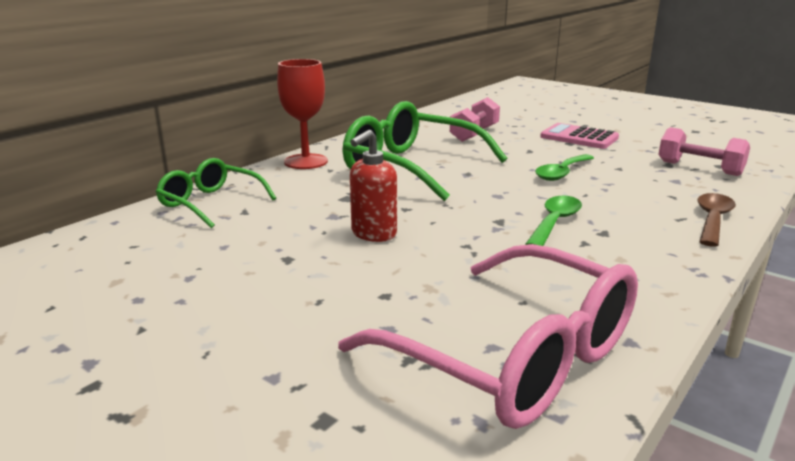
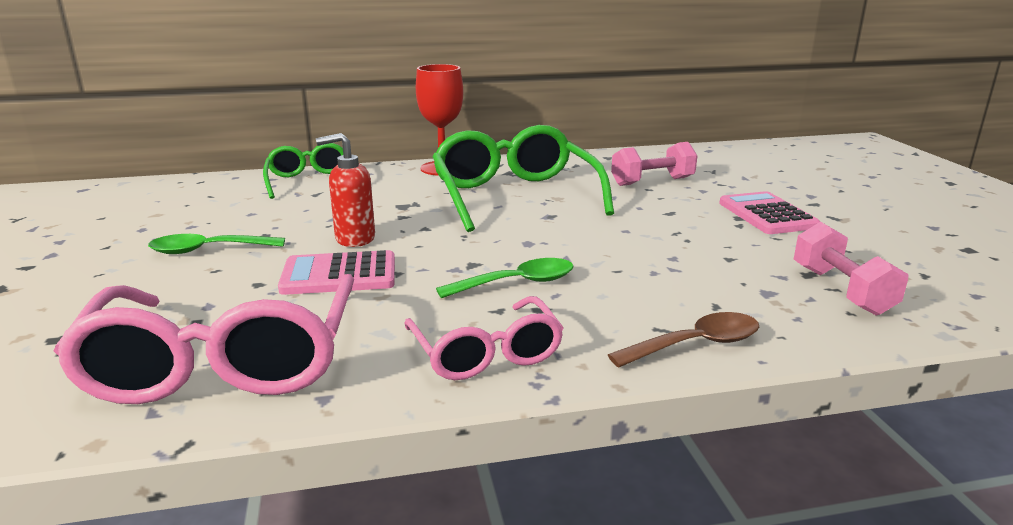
camera: 40 degrees right, 0 degrees up
green spoon [535,154,594,181] -> green spoon moved to [148,234,285,254]
none -> pink calculator [278,250,395,295]
none -> pink glasses [405,296,564,380]

